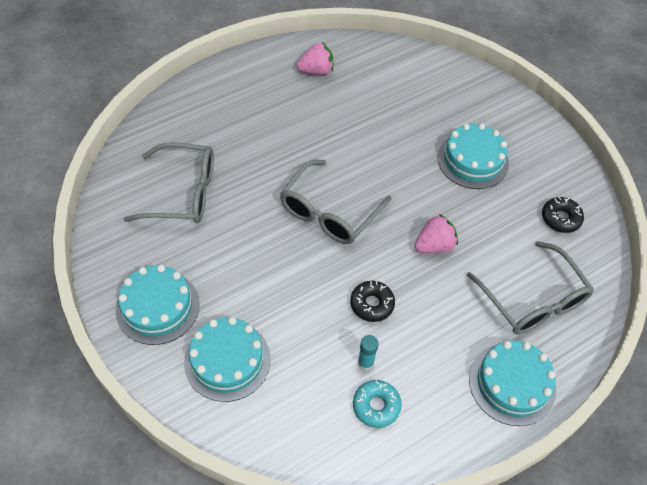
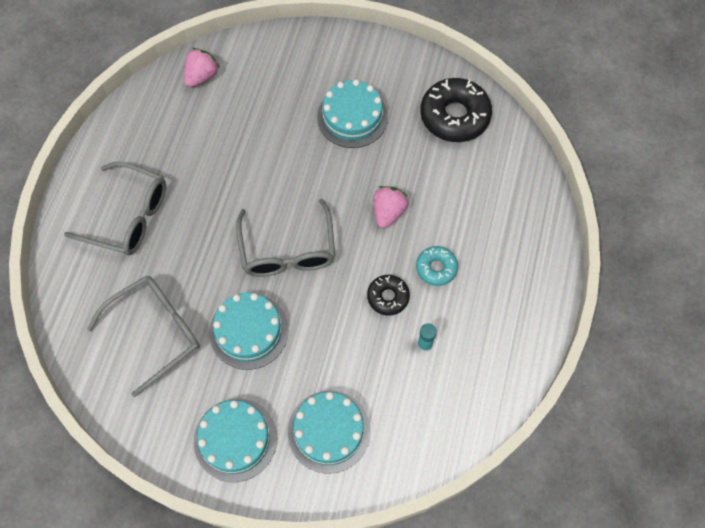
camera: 40 degrees left, 10 degrees up
pink strawberry [296,42,333,75] -> pink strawberry moved to [184,48,220,87]
turquoise donut [353,380,402,428] -> turquoise donut moved to [416,246,458,286]
grey glasses [467,241,594,335] -> grey glasses moved to [64,162,166,255]
turquoise cake [469,341,556,426] -> turquoise cake moved to [209,293,289,370]
black donut [542,197,584,233] -> black donut [420,78,492,142], size x1.83

